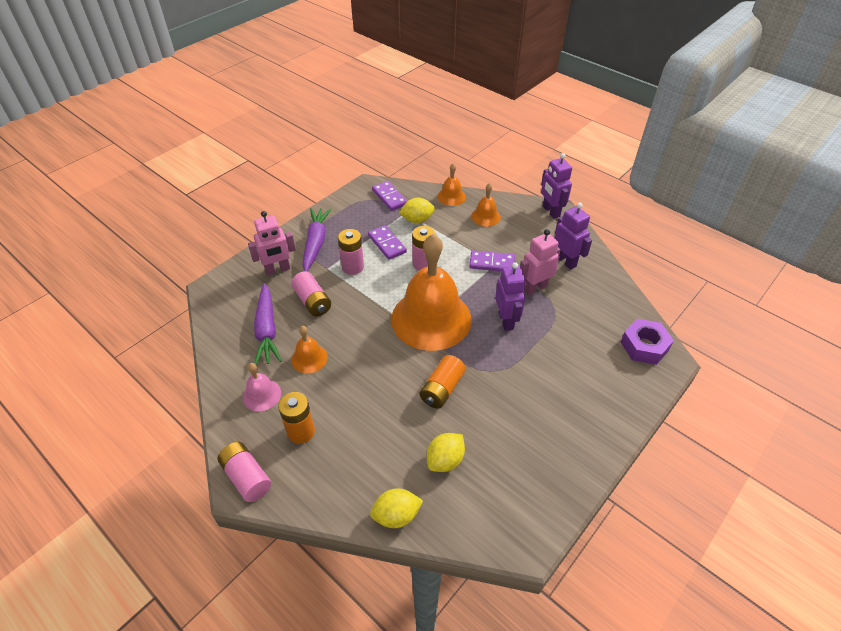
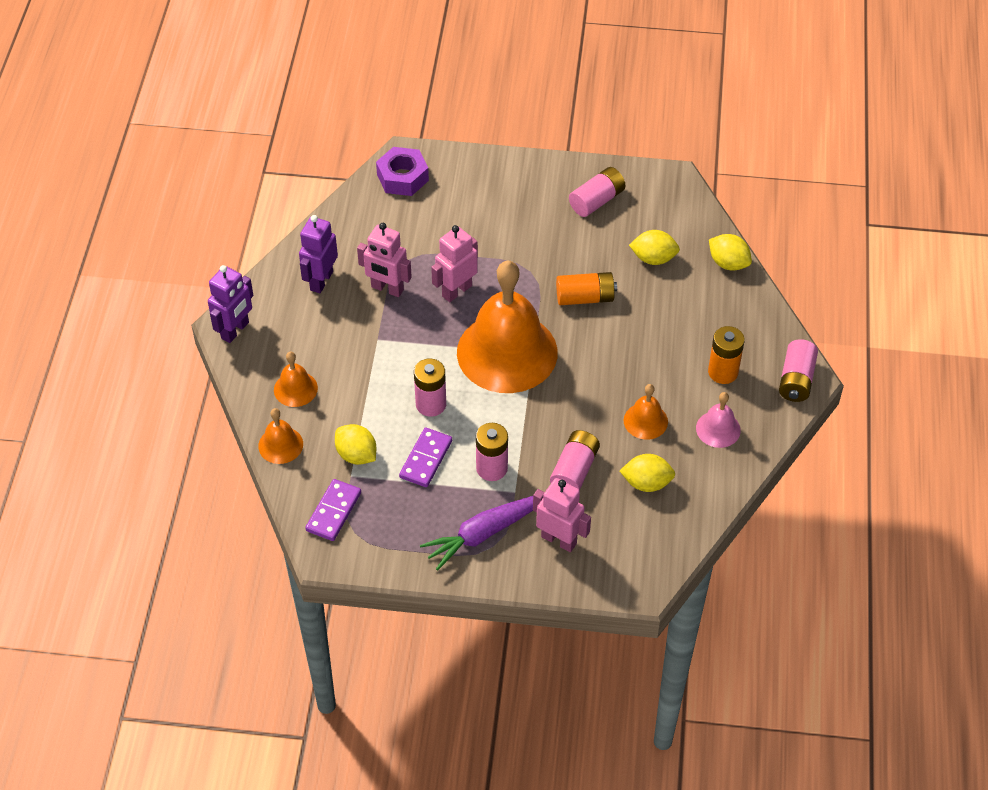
camera: 125 degrees left, 5 degrees up
purple carrot [254,283,282,365] -> yellow lemon [620,454,675,492]
purple domino [469,250,515,271] -> none
purple robot [495,262,526,331] -> pink robot [431,225,478,302]
none -> pink battery [569,167,626,217]

